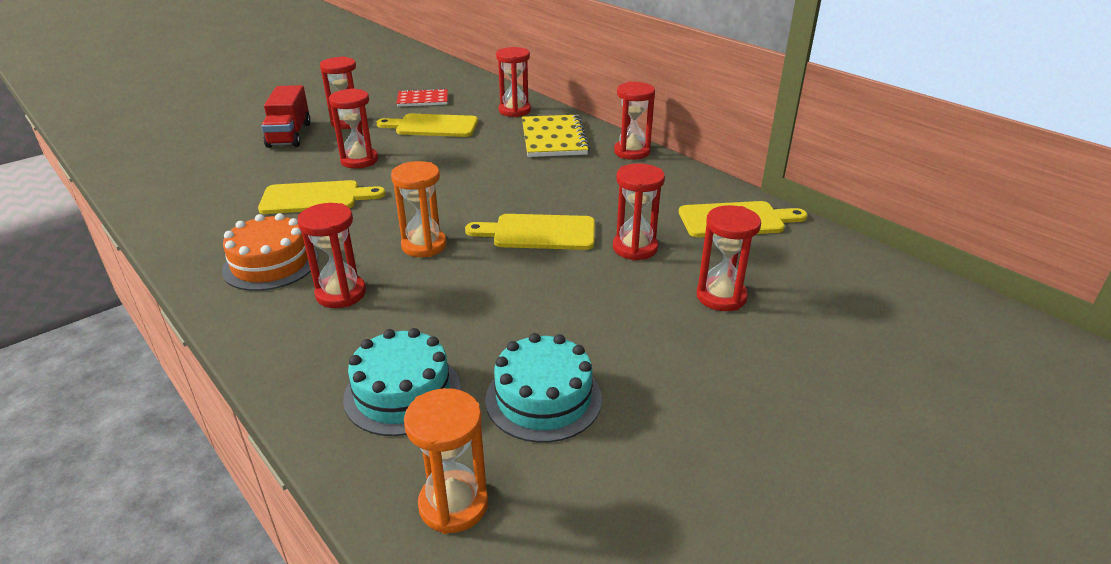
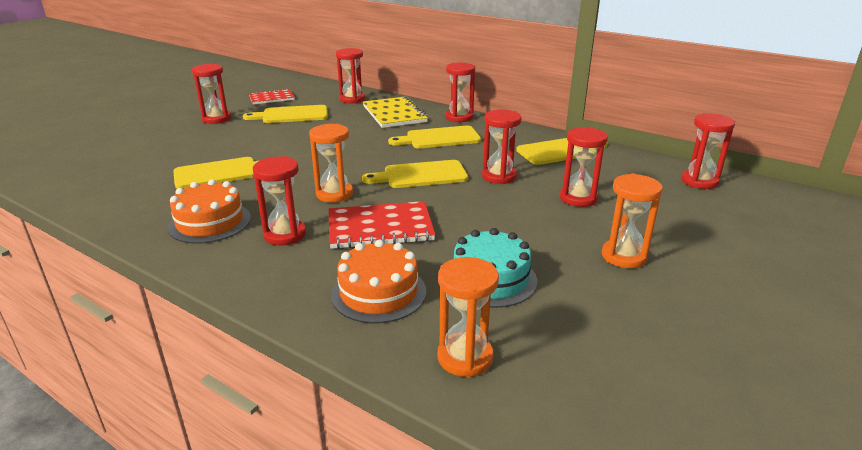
camera: 15 degrees left, 5 degrees down
red truck [261,85,311,148] -> none
red hourglass [329,88,378,169] -> red hourglass moved to [681,113,735,189]
turquoise cake [343,328,461,436] -> orange cake [331,240,426,323]
none -> red notebook [329,201,436,249]
none -> yellow cutting board [388,126,481,148]
none -> orange hourglass [602,173,663,268]

